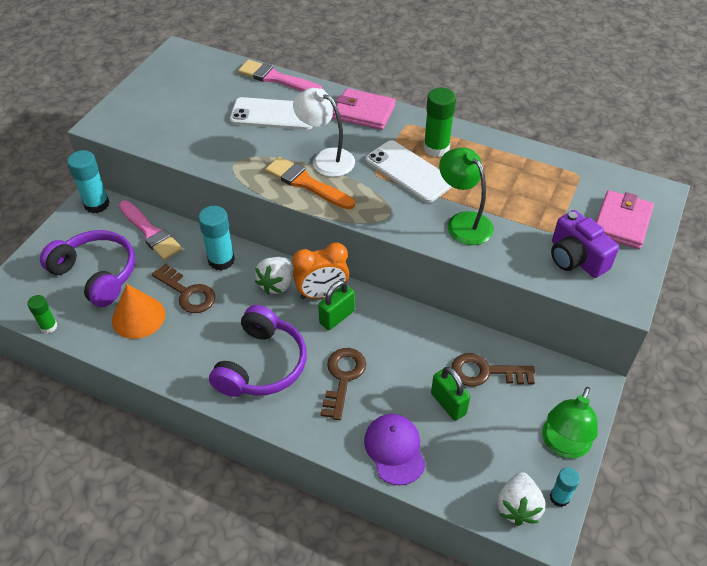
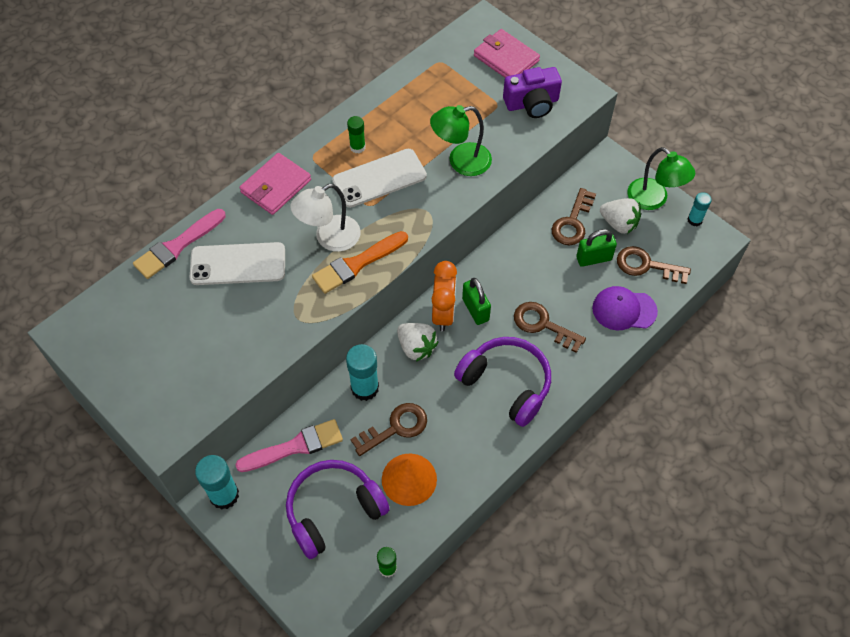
camera: 70 degrees left, 10 degrees up
white phone [230,97,313,130] -> white phone turned 60 degrees clockwise [190,242,285,285]
green glue stick [423,88,456,157] -> green glue stick [347,116,366,153], size x0.59
white strawberry [497,472,545,526] -> white strawberry moved to [600,198,641,234]
none -> brown key [617,246,691,284]

